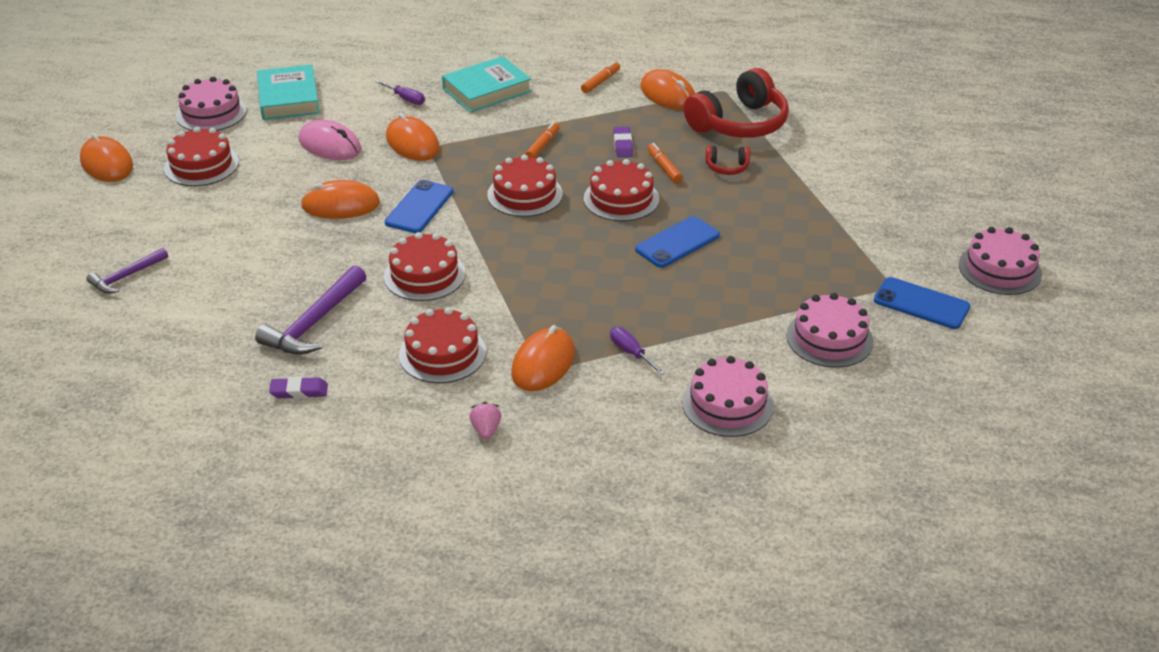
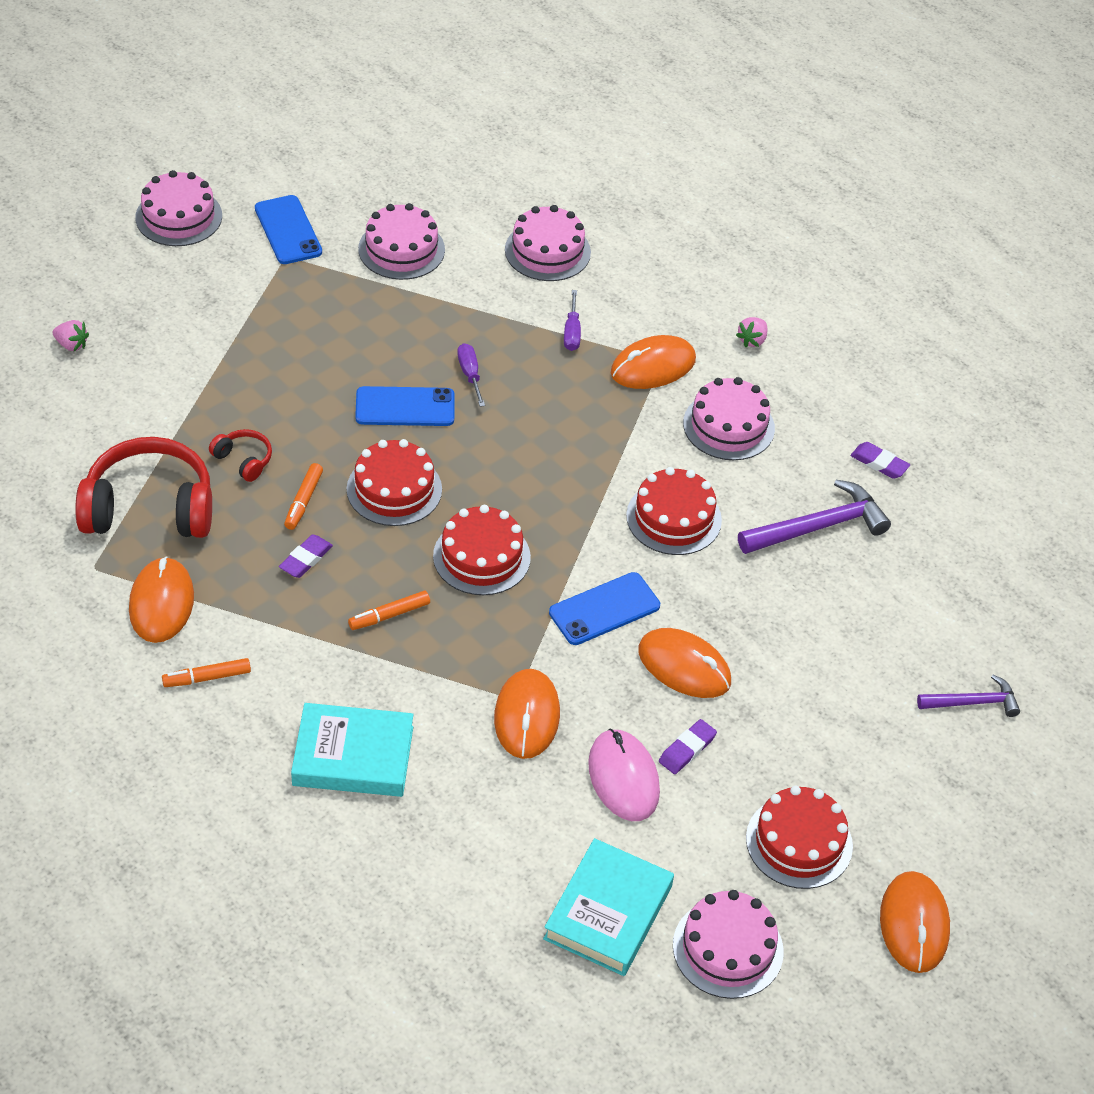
camera: 145 degrees left, 10 degrees up
purple screwdriver [375,80,425,105] -> purple screwdriver moved to [457,343,485,407]
red cake [399,307,486,383] -> pink cake [683,377,775,460]
none -> pink strawberry [52,320,89,351]
none -> purple eraser [659,719,717,774]

